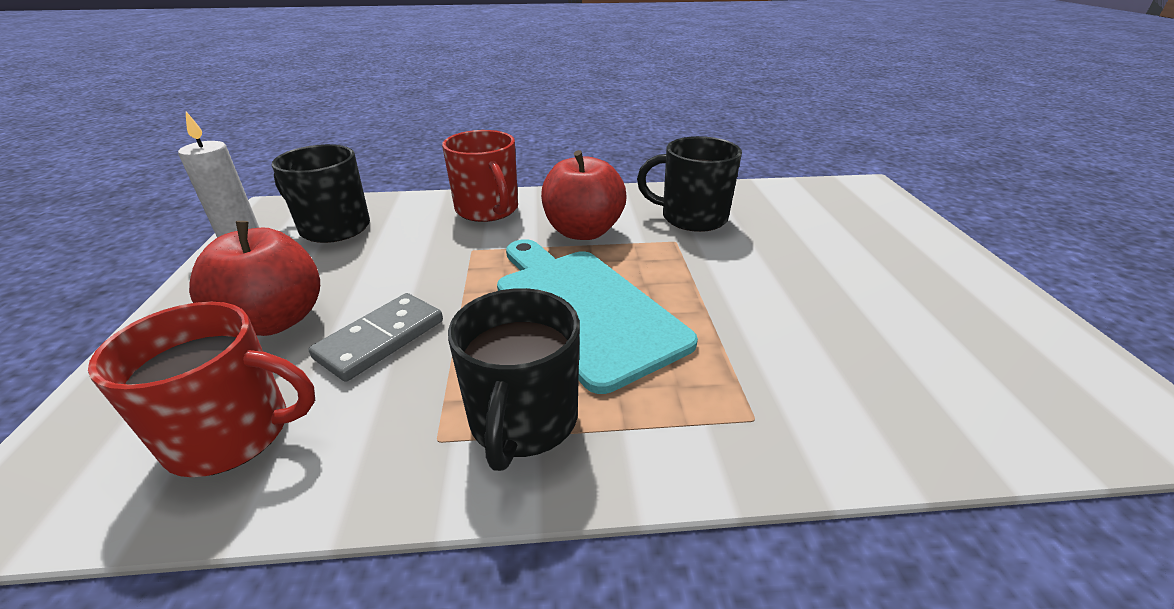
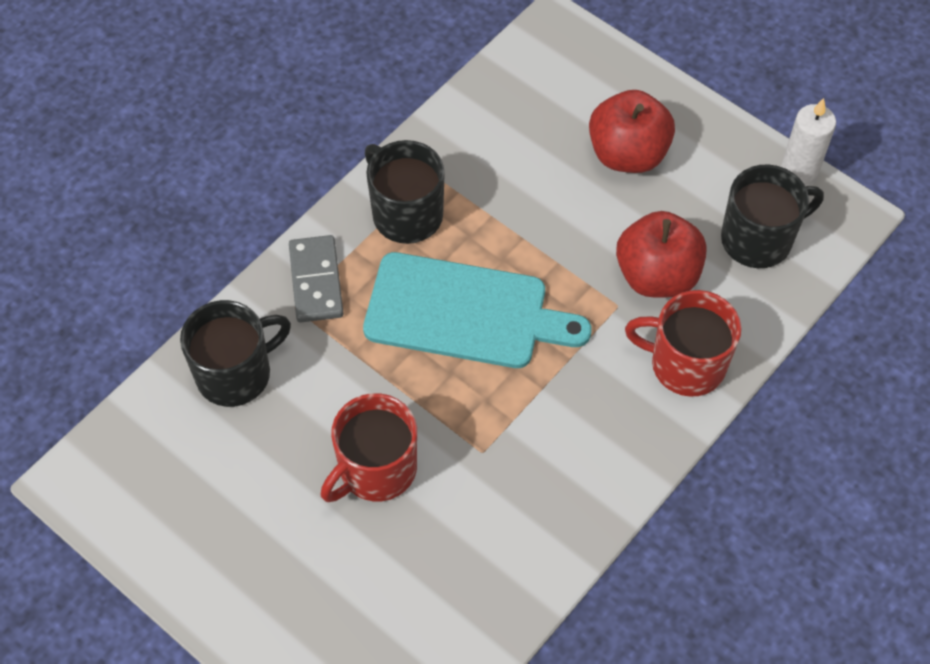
camera: 135 degrees right, 25 degrees up
red mug [88,302,315,477] -> red mug moved to [321,393,417,502]
grey domino [309,293,443,382] -> grey domino moved to [289,235,344,323]
red apple [541,150,627,240] -> red apple moved to [616,211,707,298]
black mug [637,136,742,232] -> black mug moved to [180,300,291,407]

